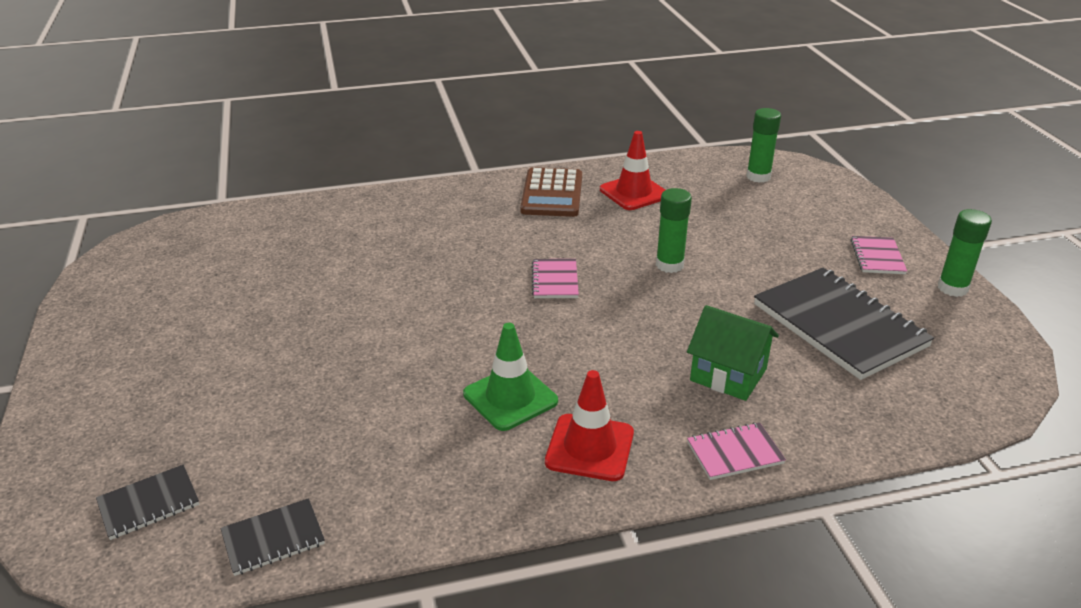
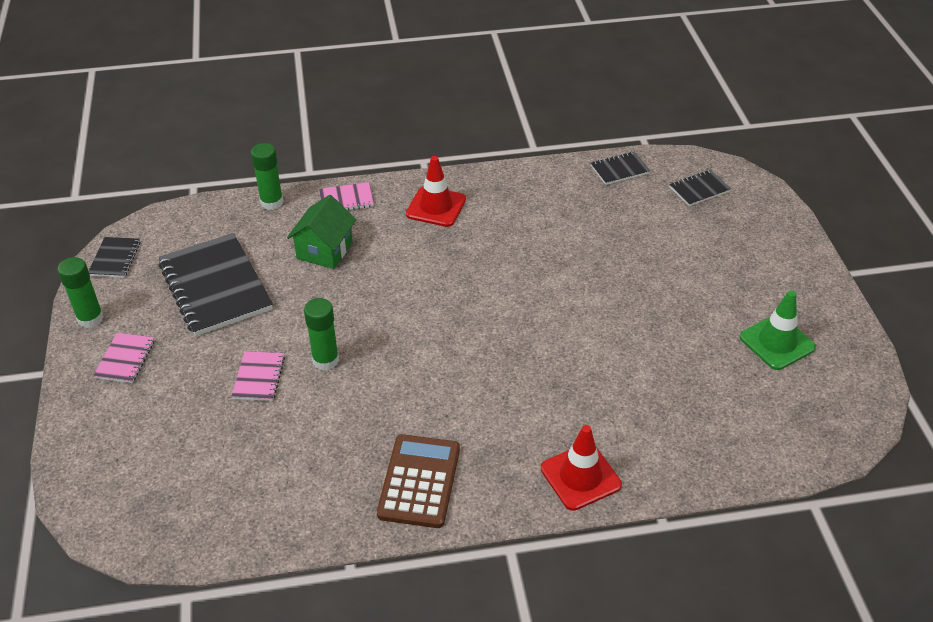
camera: 175 degrees left, 10 degrees up
green traffic cone [463,323,558,431] -> green traffic cone moved to [740,290,816,370]
pink notebook [532,259,579,298] -> pink notebook moved to [231,351,285,401]
red traffic cone [600,131,665,210] -> red traffic cone moved to [541,425,622,511]
green house [687,305,779,401] -> green house turned 75 degrees clockwise [287,195,356,269]
green glue stick [746,108,781,183] -> green glue stick moved to [251,143,283,210]
none -> black notebook [89,237,140,278]

